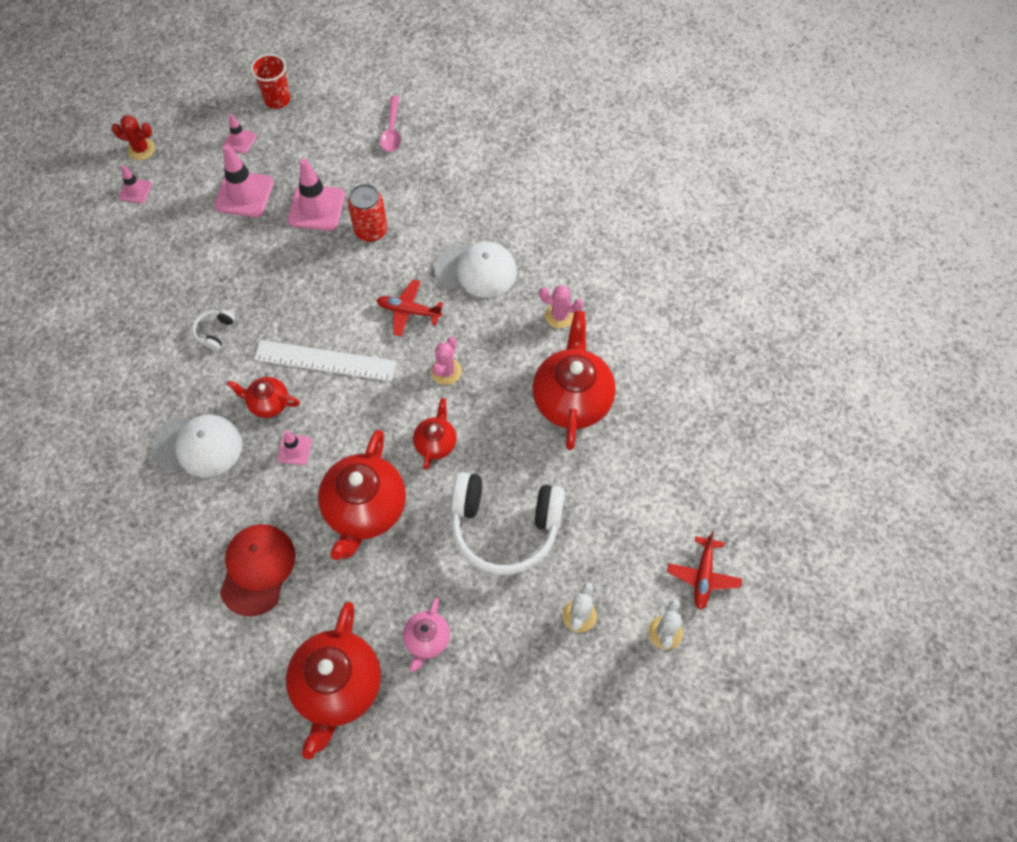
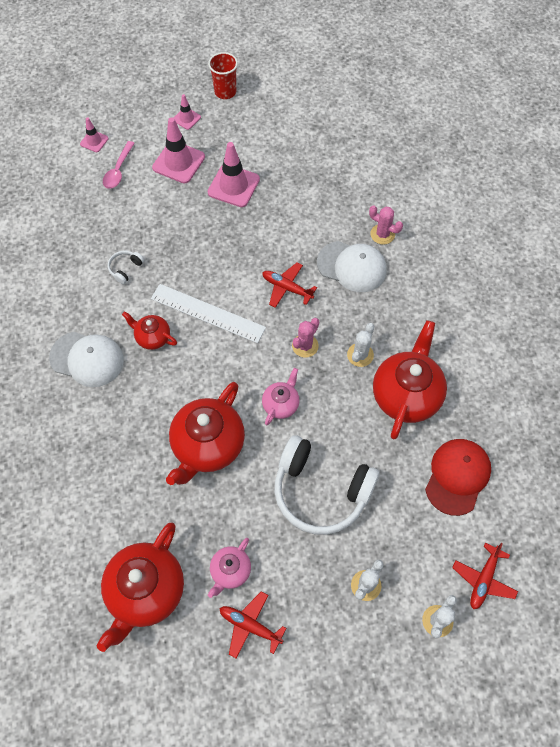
camera: 15 degrees right, 0 degrees up
red cactus [112,115,155,160] -> none
red cap [220,524,295,617] -> red cap moved to [425,439,491,516]
pink traffic cone [277,430,312,465] -> none
red can [348,184,387,242] -> none
pink spoon [380,96,401,152] -> pink spoon moved to [103,141,135,189]
red teapot [413,398,457,470] -> pink teapot [262,368,300,425]
pink cactus [539,285,583,329] -> pink cactus moved to [369,205,403,245]
none -> red plane [220,591,286,659]
none -> white cactus [347,323,374,367]

